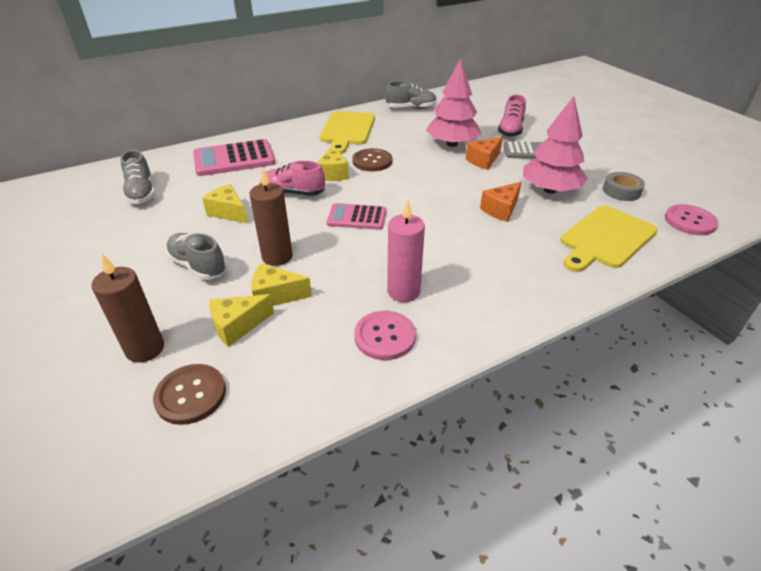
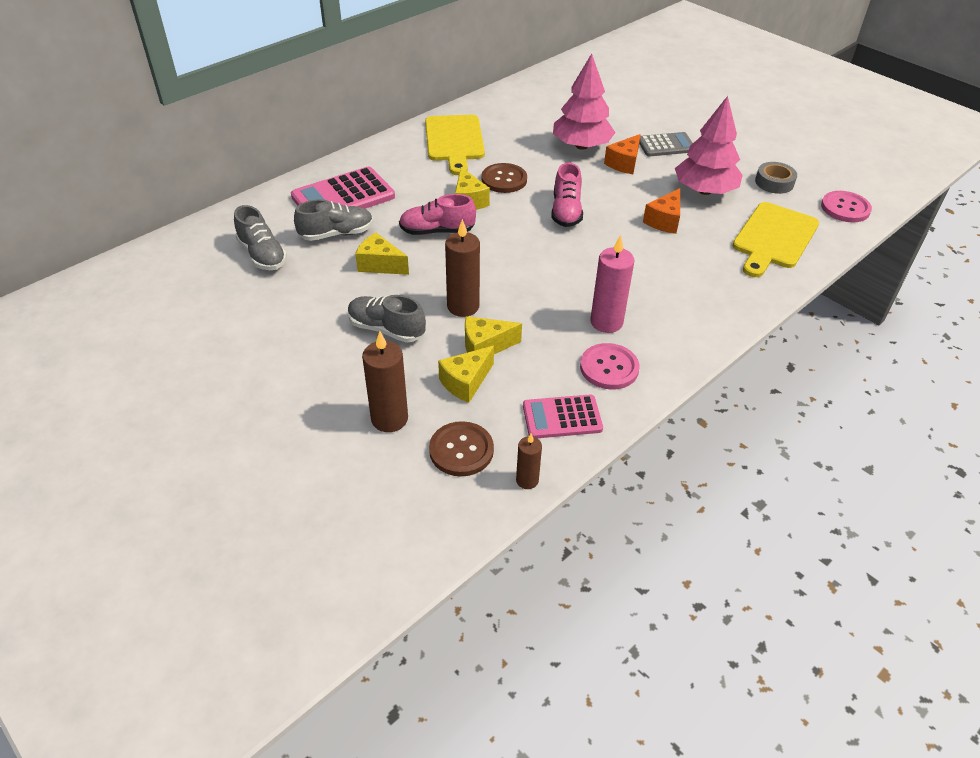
camera: 15 degrees left, 5 degrees up
pink calculator [327,203,386,230] -> pink calculator moved to [523,395,603,438]
grey shoe [385,81,437,109] -> grey shoe moved to [294,199,373,241]
pink shoe [498,95,526,137] -> pink shoe moved to [551,162,583,227]
none -> brown candle [516,434,542,489]

